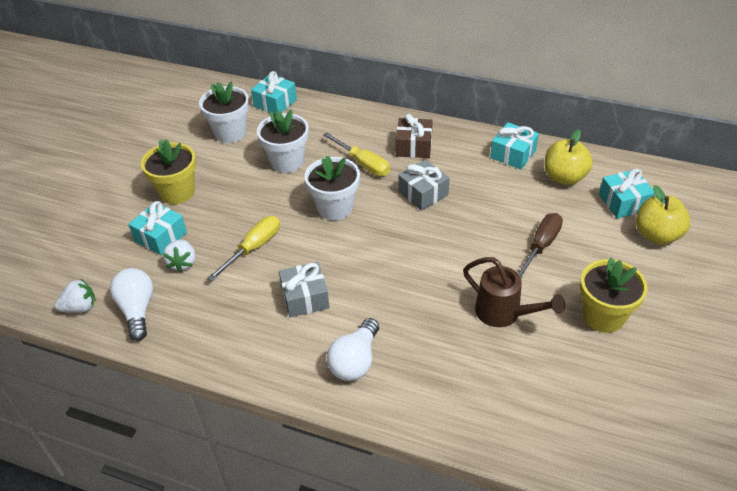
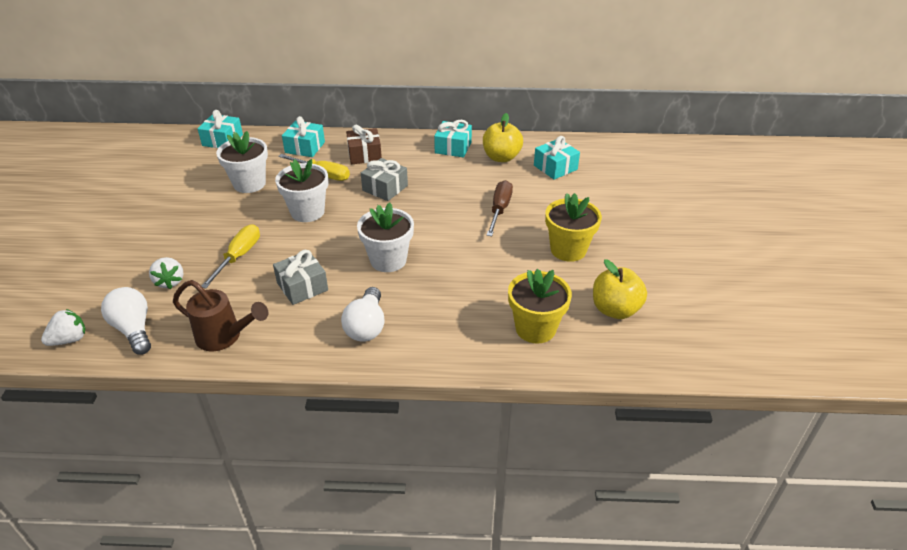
camera: 20 degrees left, 5 degrees down
turquoise gift [128,201,187,255] -> turquoise gift moved to [282,116,325,157]
yellow flower pot [141,139,196,204] -> yellow flower pot moved to [508,269,572,343]
white flower pot [199,82,249,143] -> white flower pot moved to [357,202,414,272]
brown watering can [463,257,565,327] -> brown watering can moved to [173,280,268,351]
yellow apple [636,185,690,245] -> yellow apple moved to [593,259,647,319]

